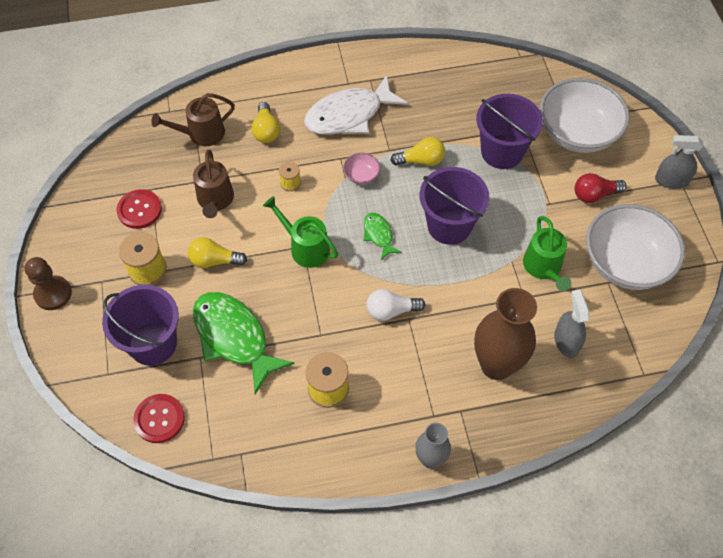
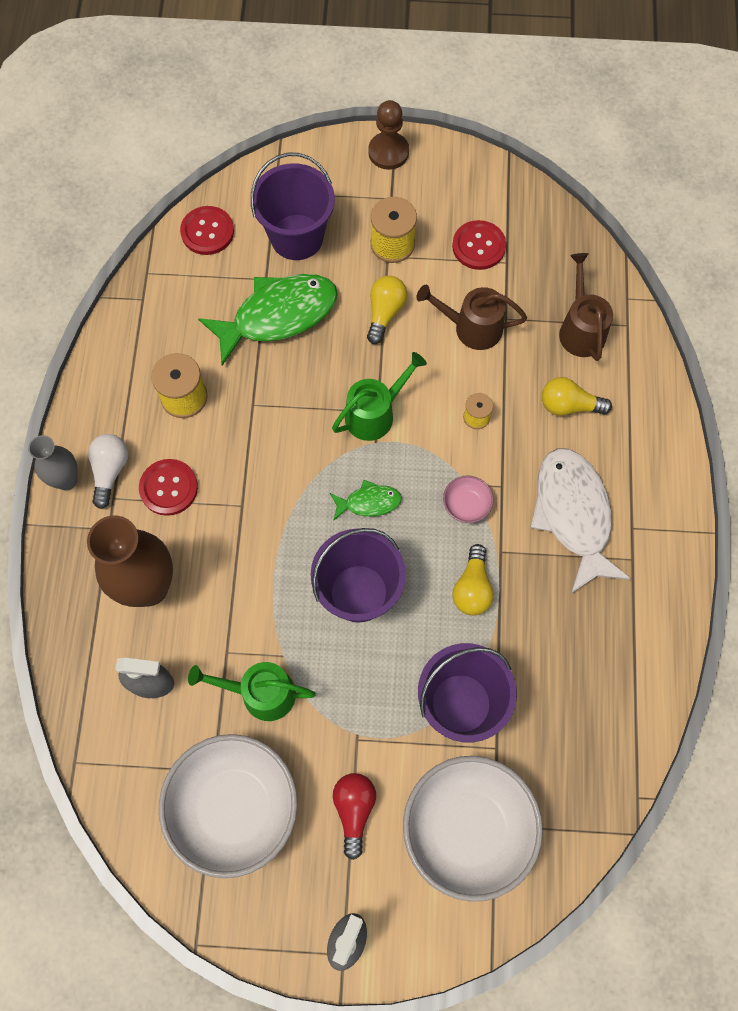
camera: 105 degrees right, 10 degrees up
white light bulb [366,289,426,321] -> white light bulb moved to [88,434,128,509]
none -> red button [139,459,198,516]

